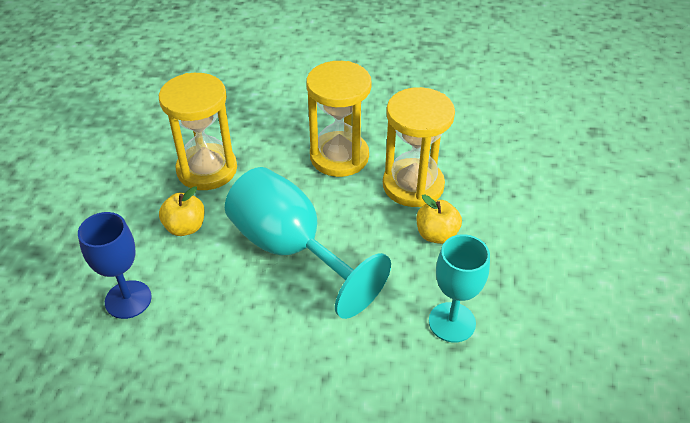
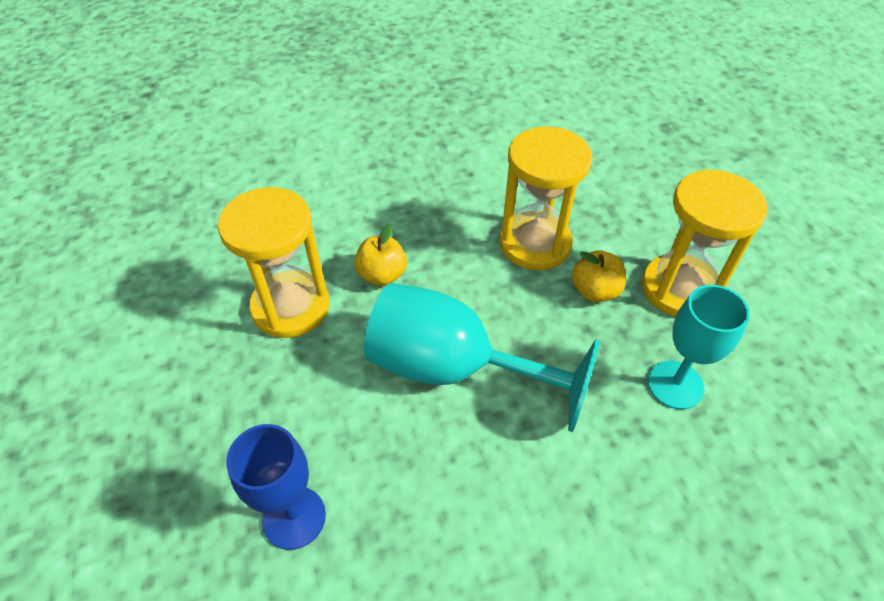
camera: 25 degrees left, 5 degrees up
yellow apple [159,186,205,236] -> yellow apple moved to [354,223,407,286]
yellow hourglass [306,61,372,177] -> yellow hourglass moved to [642,169,767,317]

